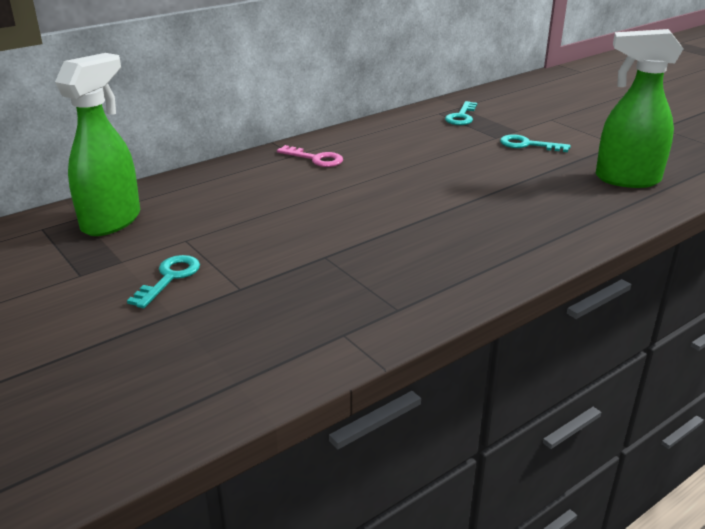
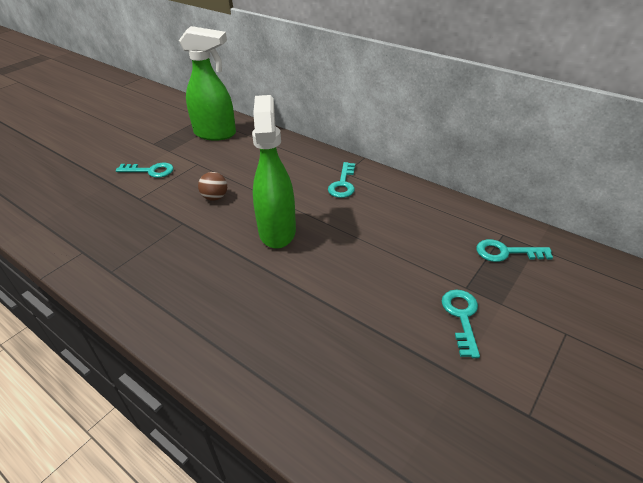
camera: 75 degrees right, 10 degrees up
pink key [277,145,343,167] -> turquoise key [328,162,355,198]
green spray bottle [596,29,683,188] -> green spray bottle moved to [252,95,296,249]
none -> brown ball [198,172,227,201]

